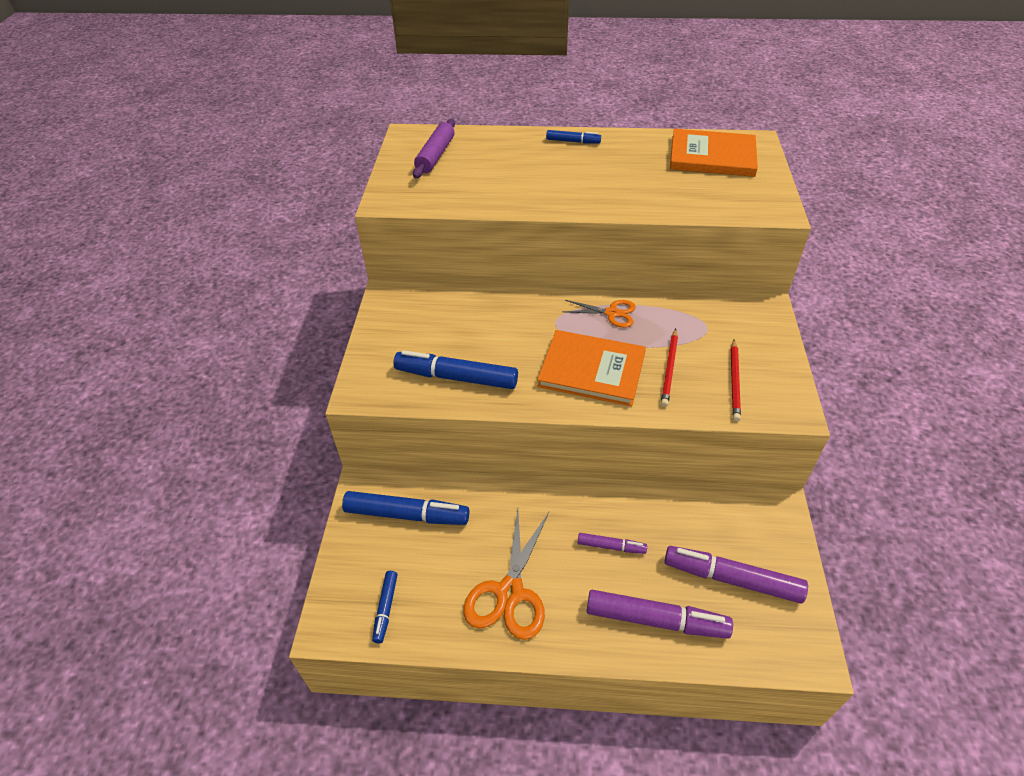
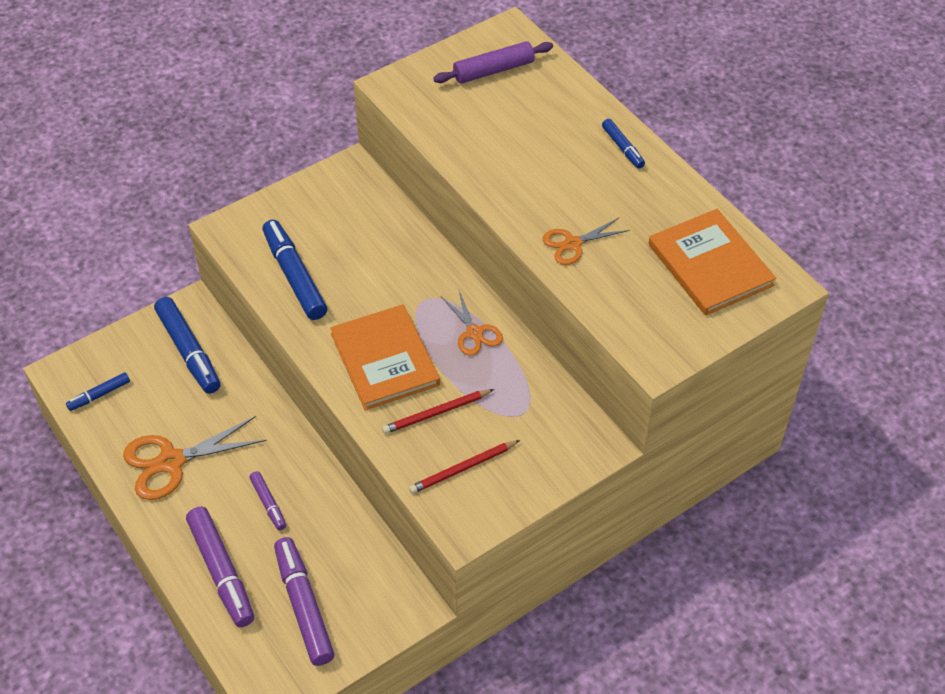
camera: 50 degrees right, 5 degrees up
none -> orange scissors [543,217,630,265]

